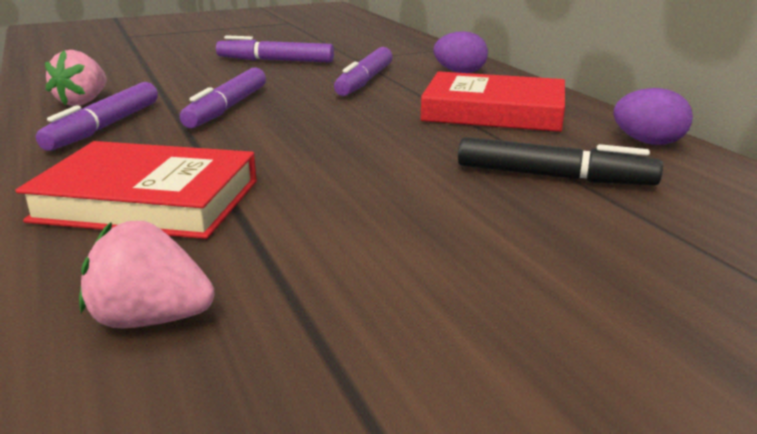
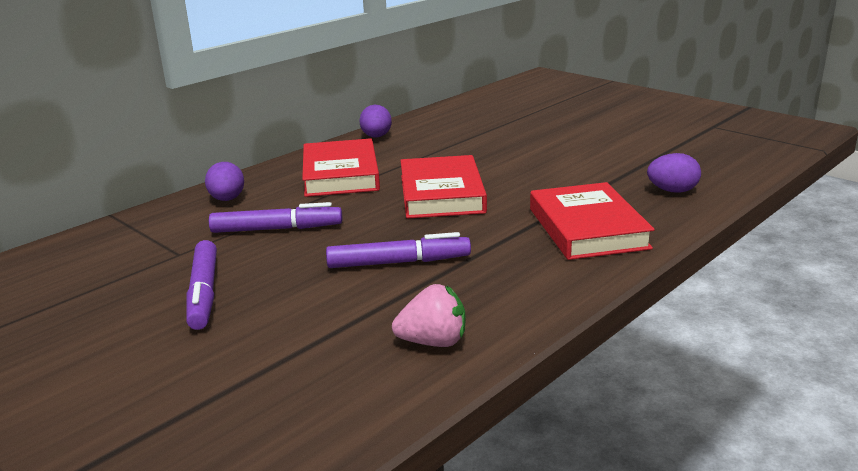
camera: 110 degrees left, 0 degrees up
purple marker [36,82,158,151] -> none
pink strawberry [79,221,214,328] -> purple egg [647,153,701,193]
black marker [458,137,663,185] -> none
none -> red book [400,155,487,219]

